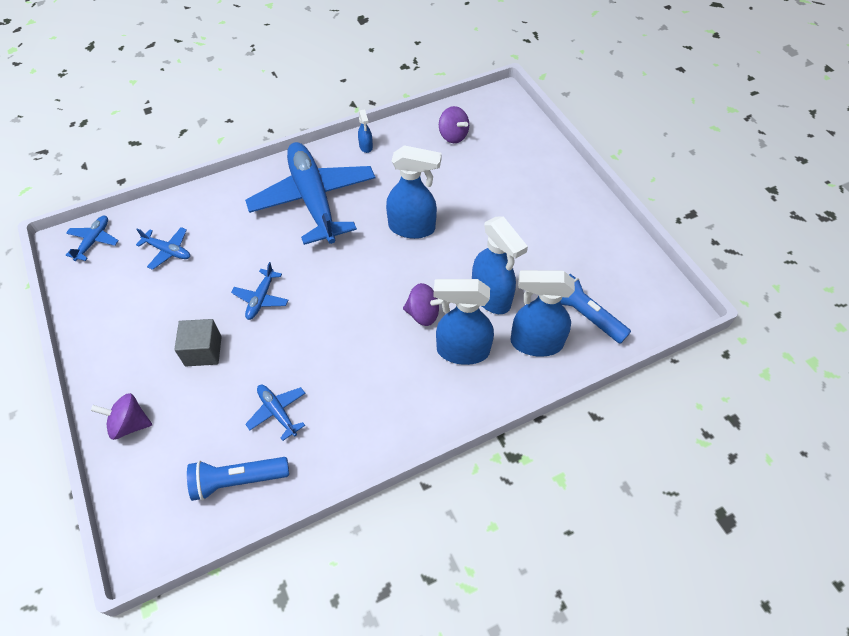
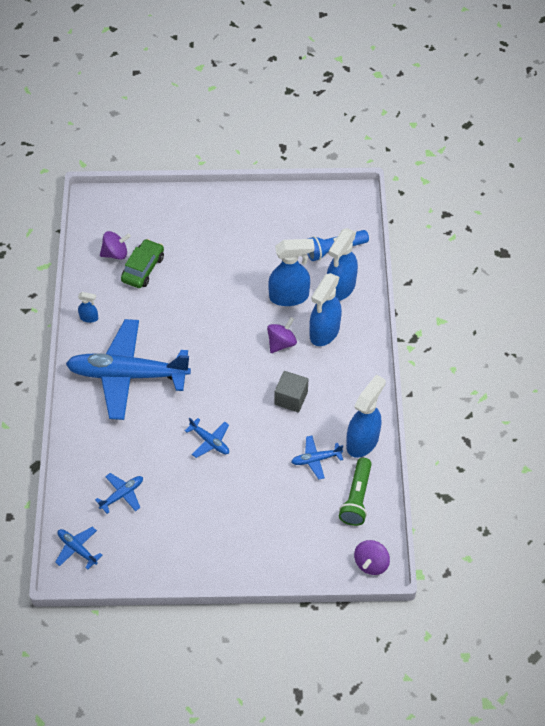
camera: 65 degrees left, 0 degrees up
purple spinning top [91,393,152,440] -> purple spinning top moved to [354,540,390,575]
grey cube [174,319,222,366] -> grey cube moved to [275,371,308,412]
blue flashlight [187,457,289,501] -> green flashlight [339,458,372,526]
blue spray bottle [386,145,442,239] -> blue spray bottle moved to [346,374,386,458]
none -> green car [121,239,164,288]

